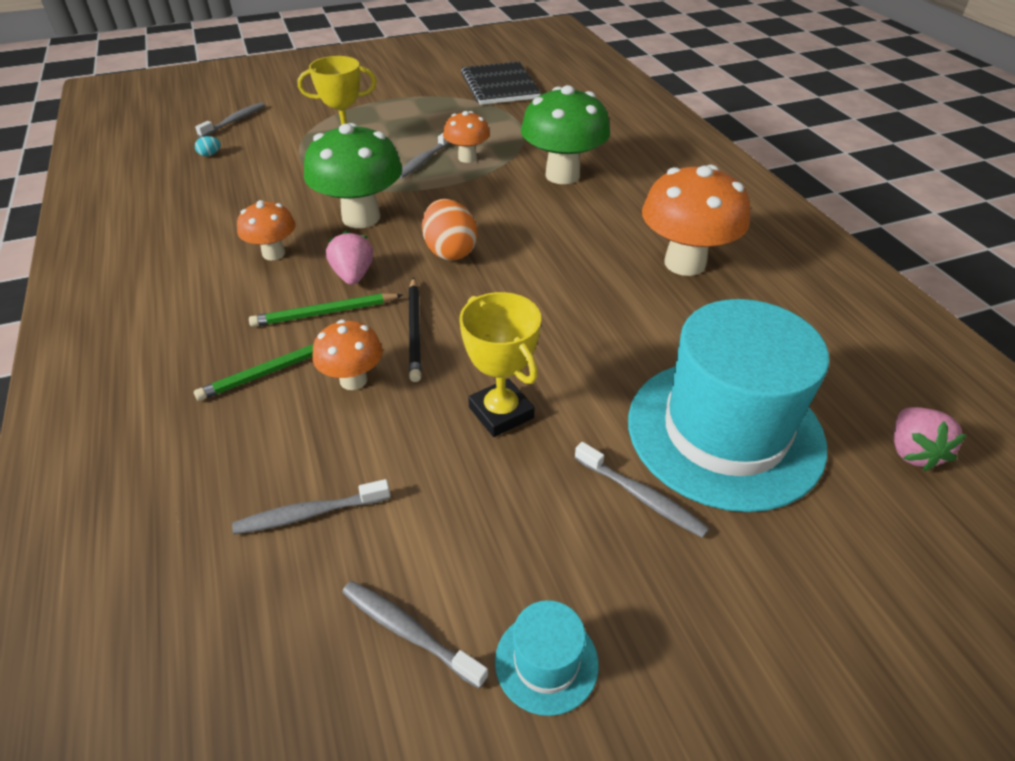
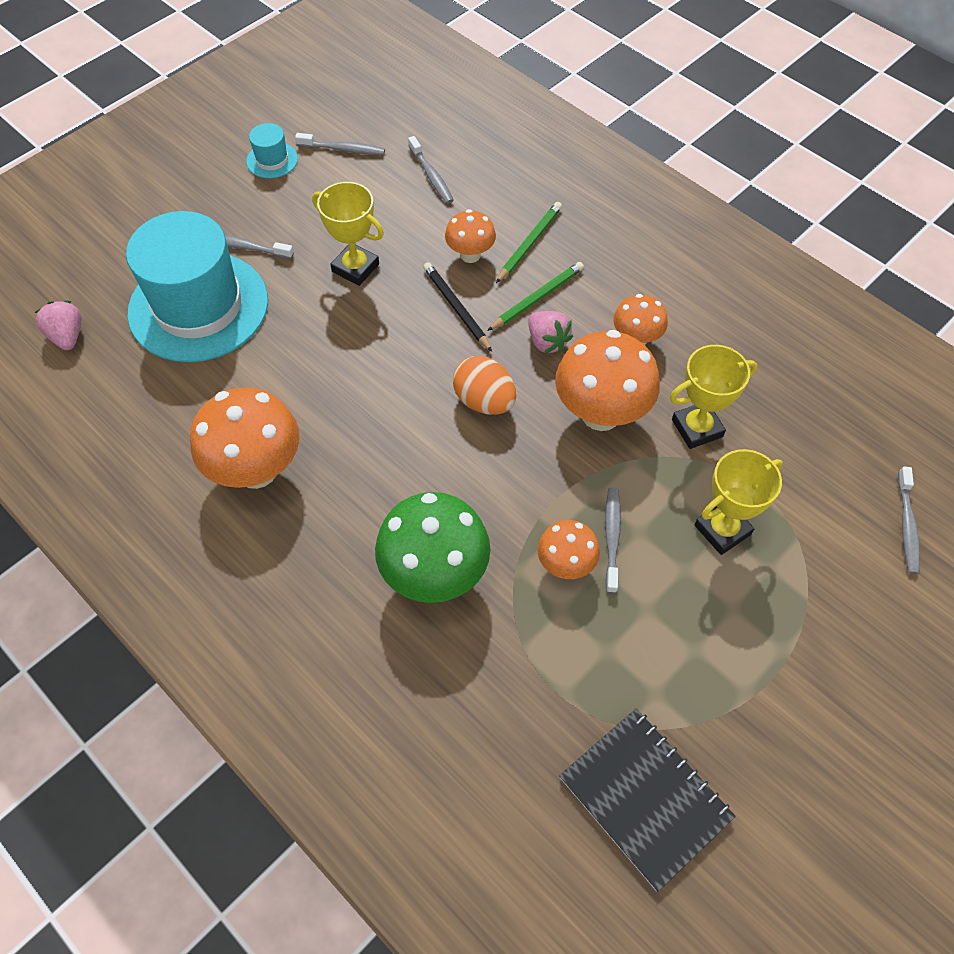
camera: 155 degrees right, 15 degrees up
turquoise egg [195,136,221,156] -> none
grey toothbrush [232,479,390,535] -> grey toothbrush turned 105 degrees clockwise [408,136,454,204]
green mushroom [304,123,402,228] -> orange mushroom [555,330,660,431]
none -> yellow trophy [670,345,758,449]

